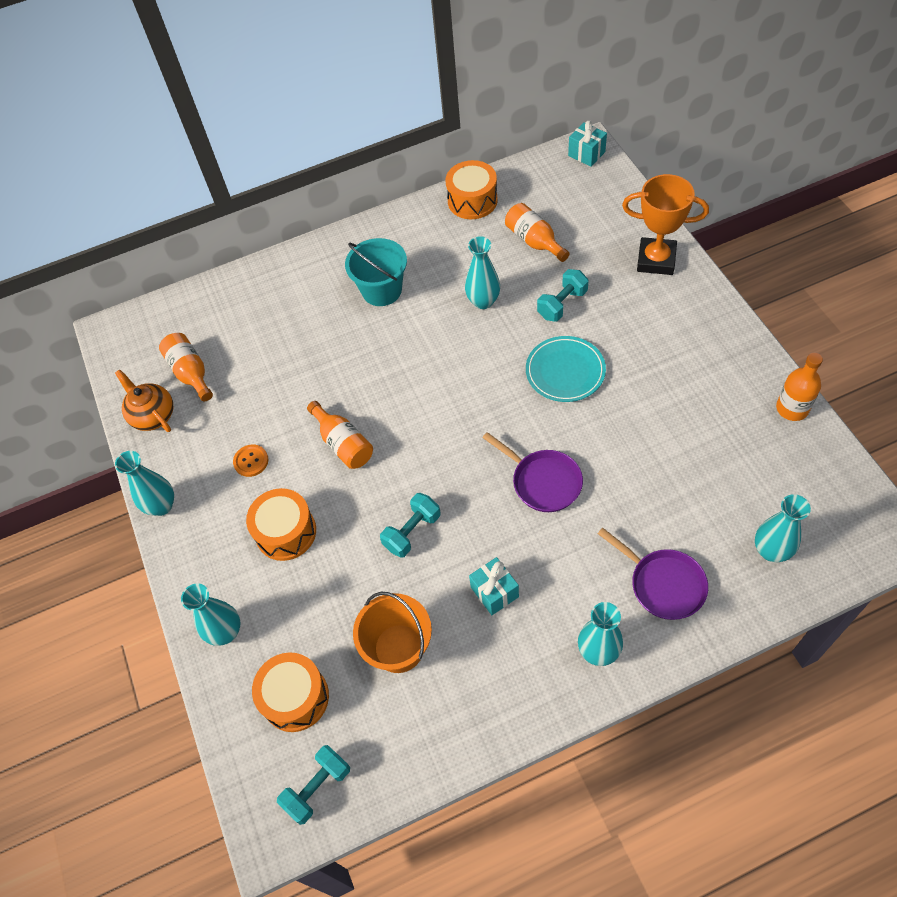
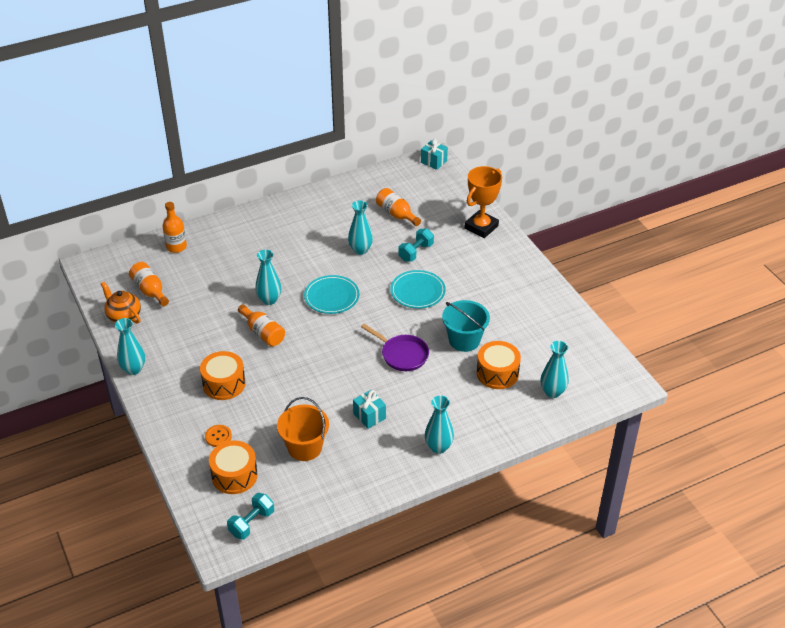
camera: 10 degrees left, 15 degrees down
turquoise vase [181,583,240,646] -> turquoise vase moved to [255,249,281,305]
orange button [233,444,268,477] -> orange button moved to [205,425,232,447]
turquoise bucket [345,238,407,306] -> turquoise bucket moved to [442,300,490,352]
turquoise dumbbell [380,493,440,558] -> none
orange drum [446,160,498,219] -> orange drum moved to [477,341,521,389]
purple pan [598,528,708,620] -> none
orange trophy [622,174,709,275] -> orange trophy turned 60 degrees counterclockwise [464,166,502,238]
orange bottle [776,353,823,421] -> orange bottle moved to [163,202,187,253]
none -> turquoise plate [304,275,360,314]

